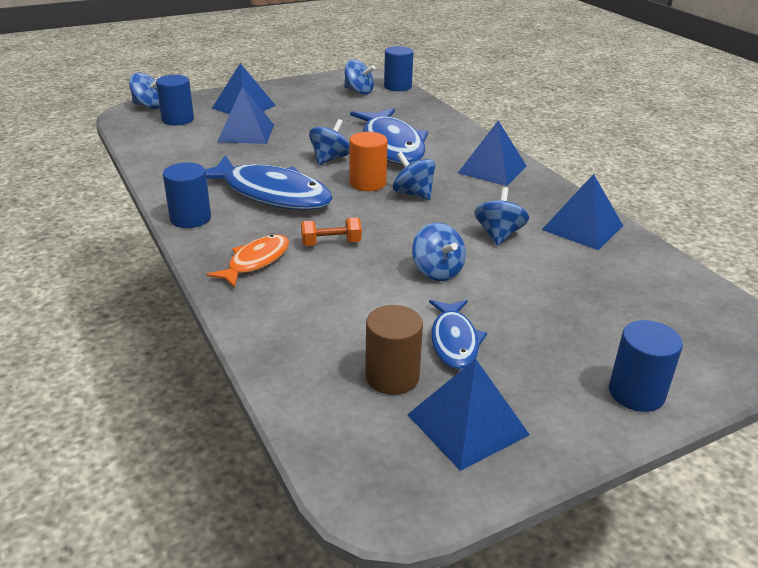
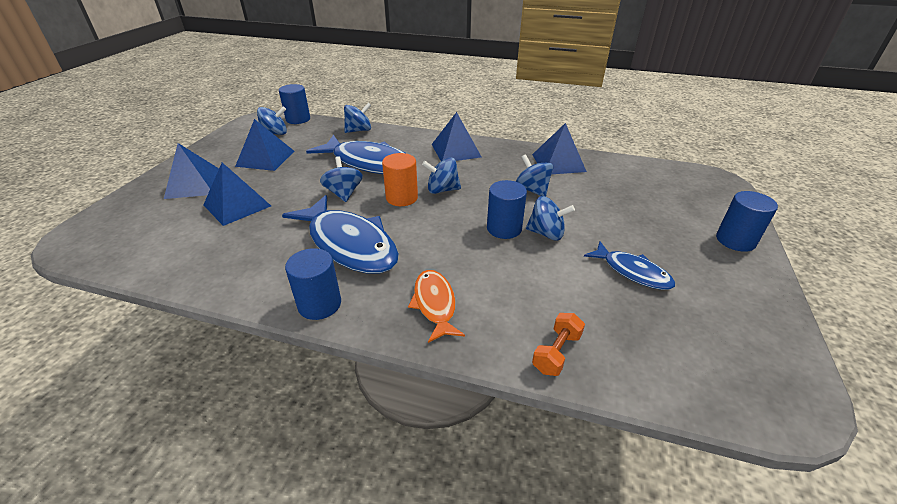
camera: 45 degrees left, 5 degrees up
blue spinning top [129,73,160,109] -> blue spinning top moved to [344,103,371,133]
blue cylinder [156,75,194,125] -> blue cylinder moved to [487,180,527,239]
blue fish [205,155,333,210] -> blue fish turned 60 degrees clockwise [282,195,399,274]
orange dumbbell [301,217,362,246] -> orange dumbbell moved to [532,313,585,376]
brown cylinder [365,305,423,395] -> none
blue pyramid [407,359,530,471] -> blue pyramid moved to [235,119,294,171]

